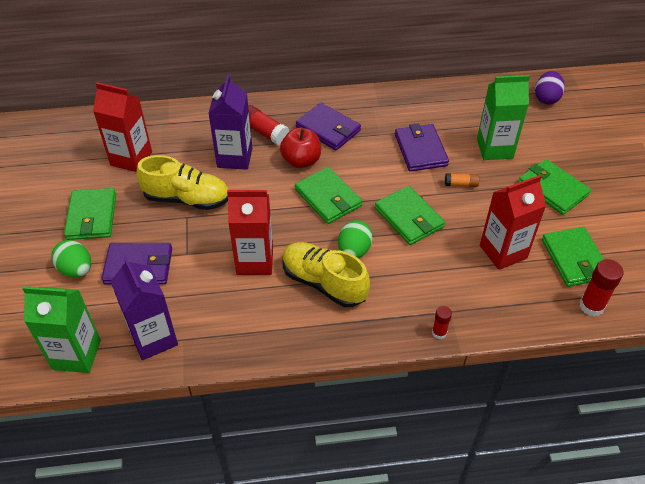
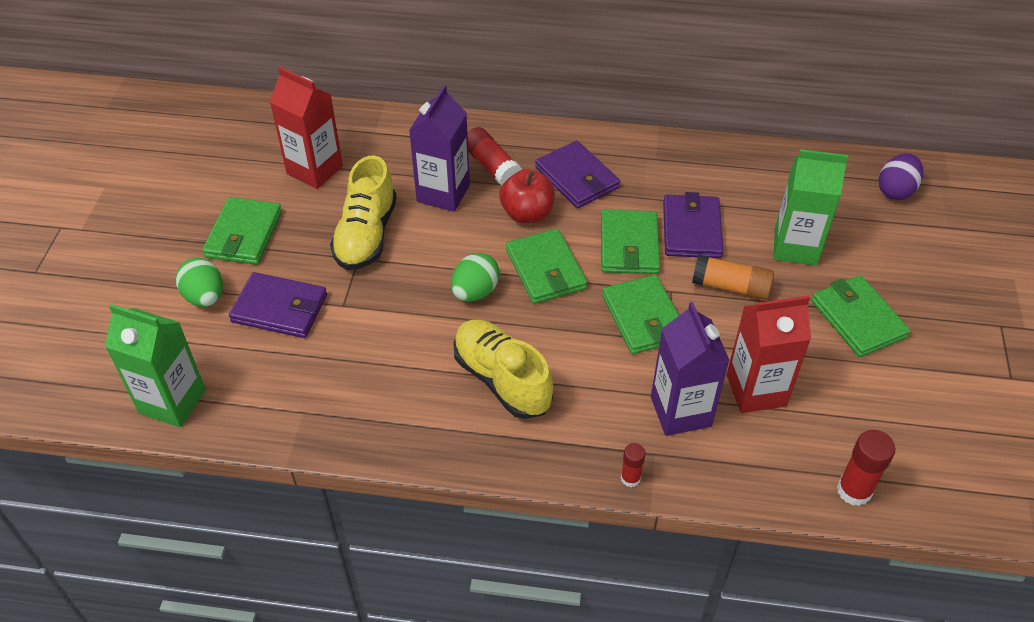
camera: 15 degrees right, 0 degrees up
purple carton [111,257,178,360] -> purple carton moved to [651,302,730,436]
yellow shoe [136,155,229,210] -> yellow shoe turned 75 degrees clockwise [330,155,397,270]
red carton [227,190,273,275] -> none
green egg [338,220,373,258] -> green egg moved to [451,253,500,302]
orange glue stick [445,173,479,187] -> orange glue stick [692,255,774,300], size x1.69
green wallet [542,227,604,287] -> green wallet moved to [601,210,660,274]

